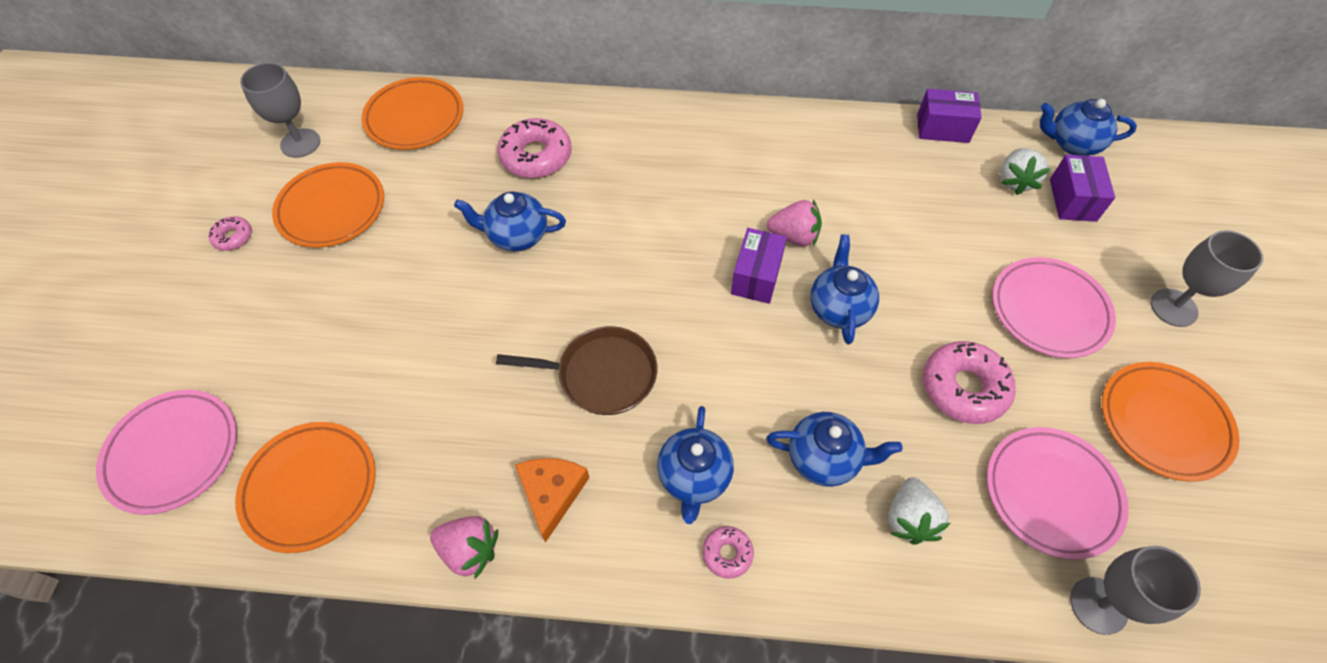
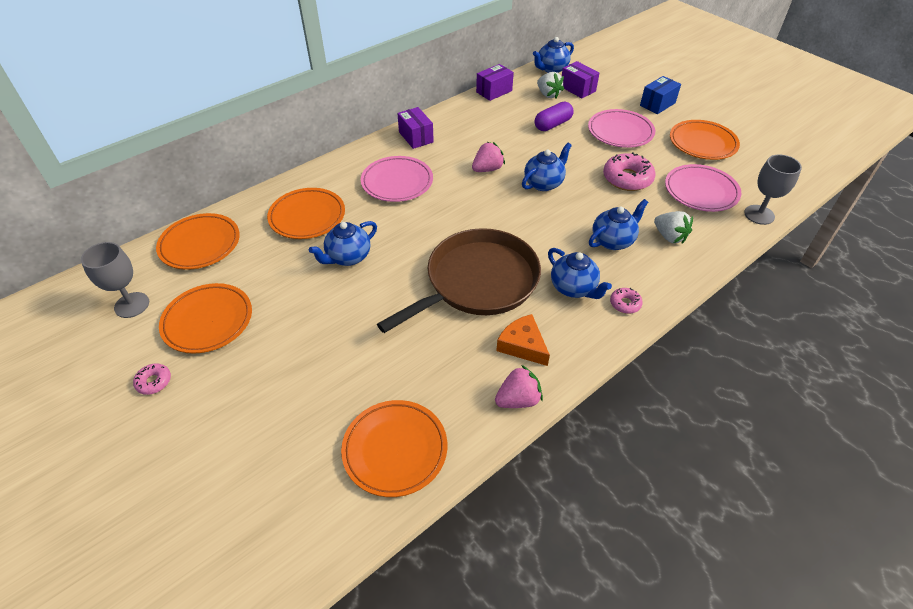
camera: 45 degrees left, 10 degrees down
pink plate [96,390,237,515] -> pink plate moved to [361,156,433,202]
brown pan [496,326,657,415] -> brown pan [377,228,541,333], size x1.68
pink donut [497,118,571,178] -> orange plate [267,188,345,239]
purple box [731,228,787,304] -> purple box moved to [397,107,434,149]
blue teapot [810,235,879,344] -> blue teapot turned 90 degrees clockwise [522,143,572,191]
grey goblet [1151,230,1263,327] -> blue box [640,76,681,114]
none -> purple capsule [535,102,573,131]

